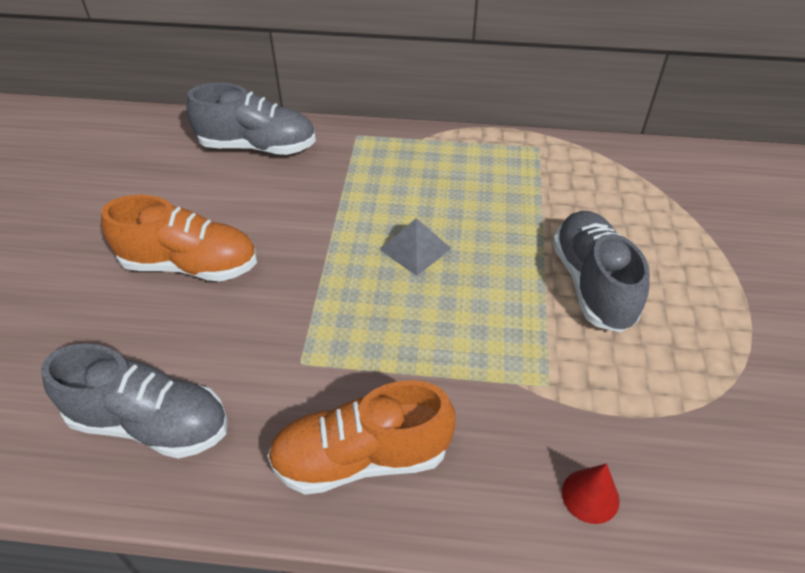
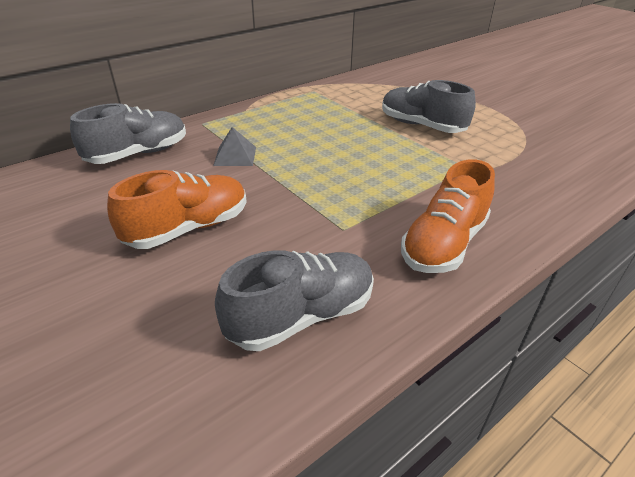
camera: 45 degrees left, 10 degrees down
grey pyramid [380,218,452,276] -> grey pyramid moved to [213,127,256,166]
red cone [562,464,620,524] -> none

